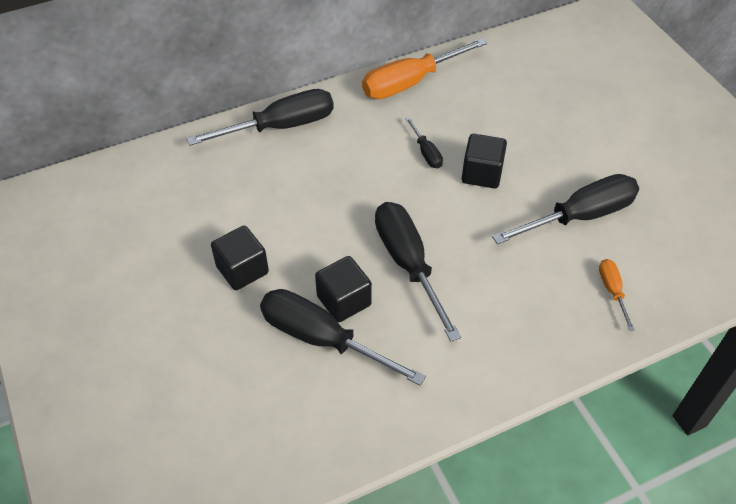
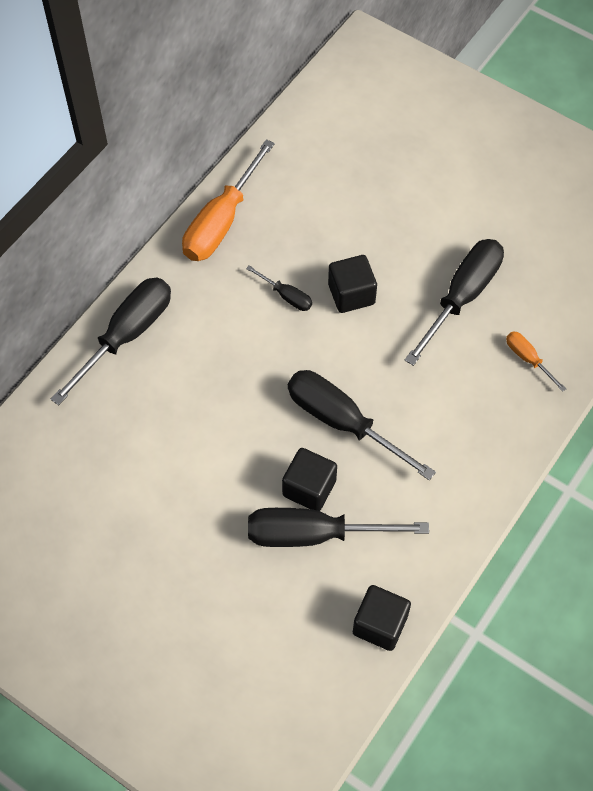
camera: 30 degrees left, 10 degrees up
black cube [211,226,269,290] -> black cube moved to [353,585,411,651]

